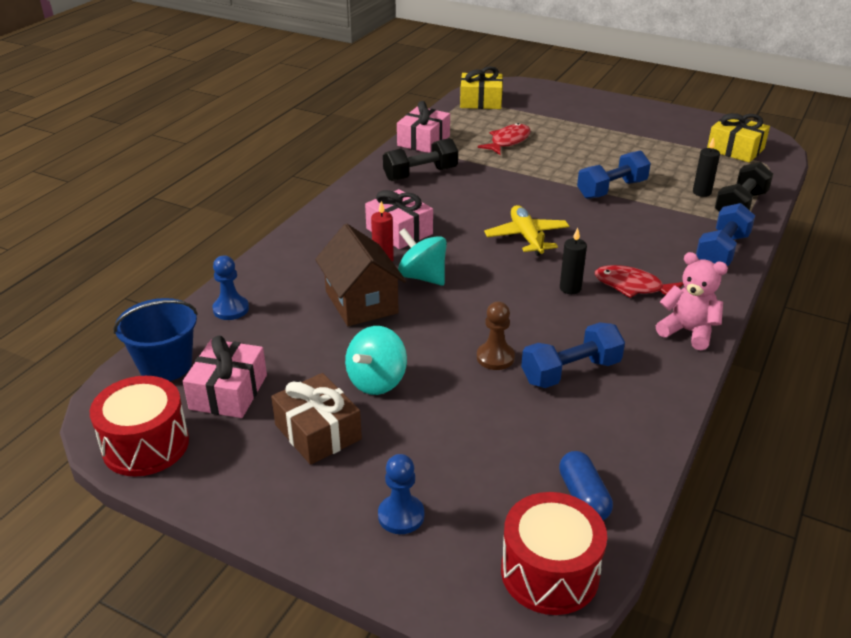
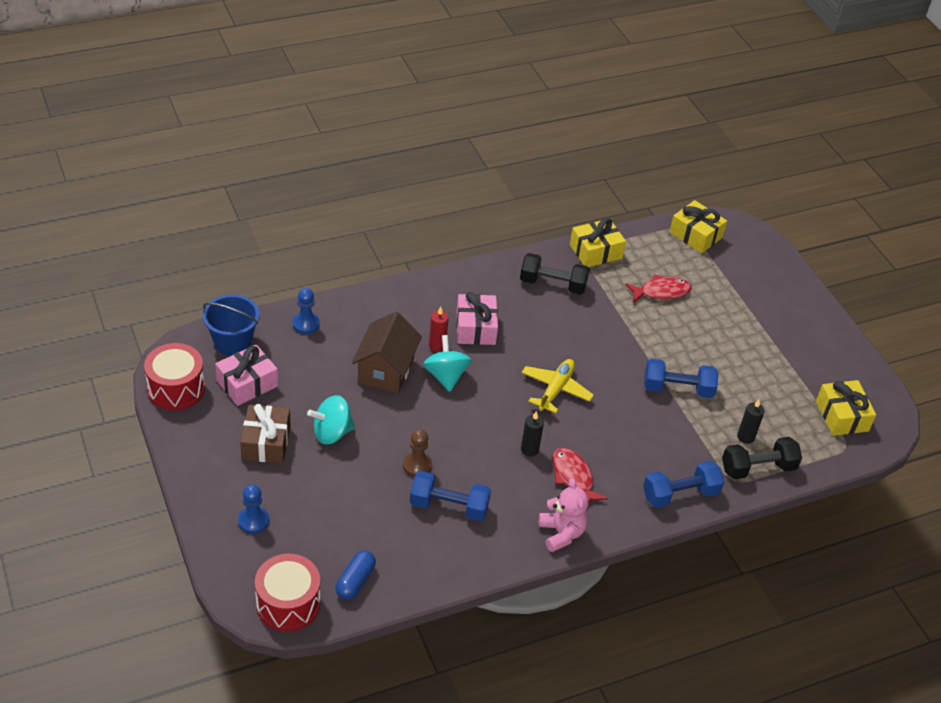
camera: 35 degrees right, 10 degrees up
pink gift [397,101,450,153] -> yellow gift [570,218,626,267]

